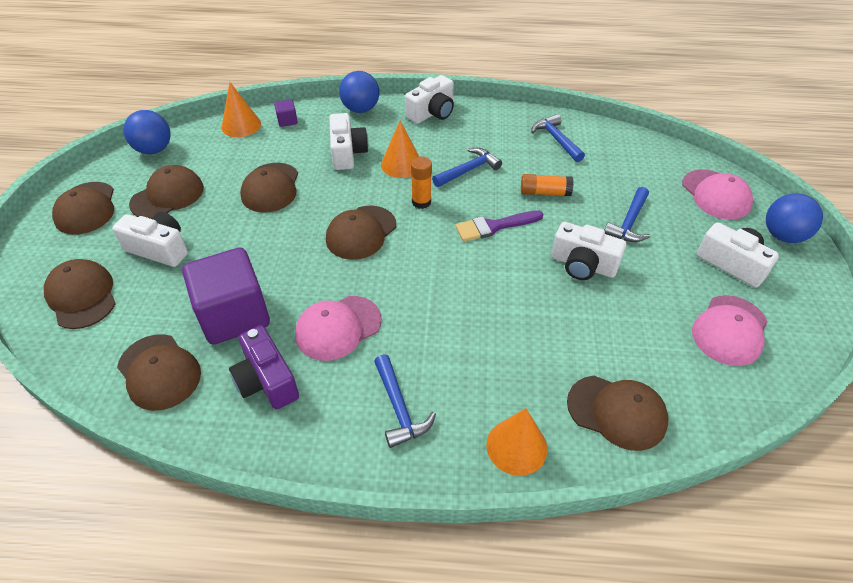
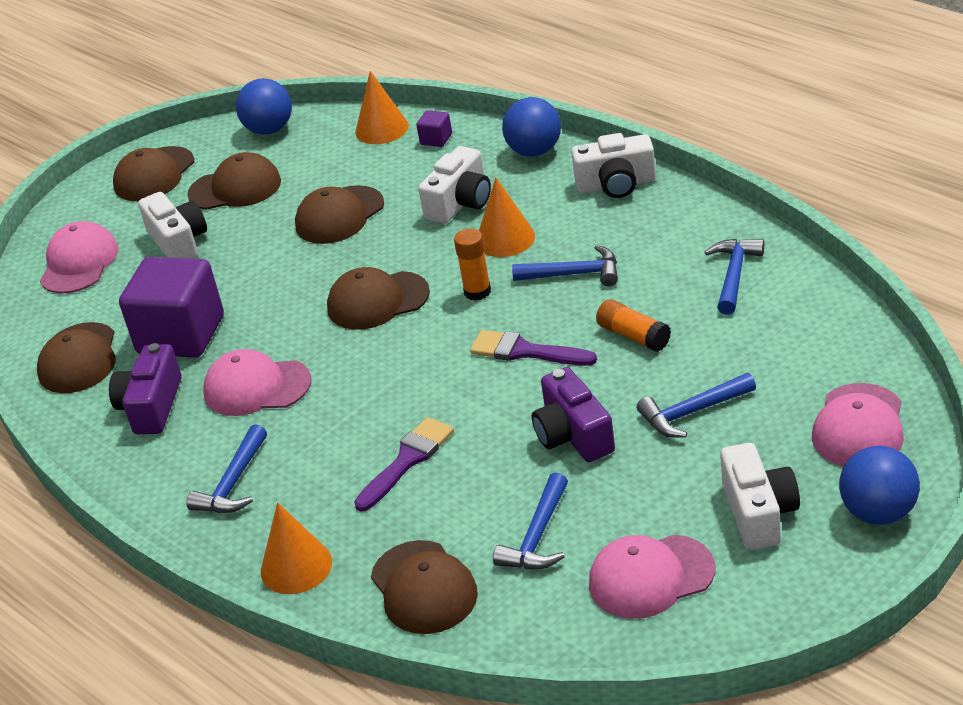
camera: 45 degrees right, 10 degrees down
brown cap [44,259,116,329] -> pink cap [40,221,119,294]
white camera [551,222,627,280] -> purple camera [532,367,615,462]
none -> purple brush [354,417,454,512]
none -> blue hammer [493,472,568,569]

